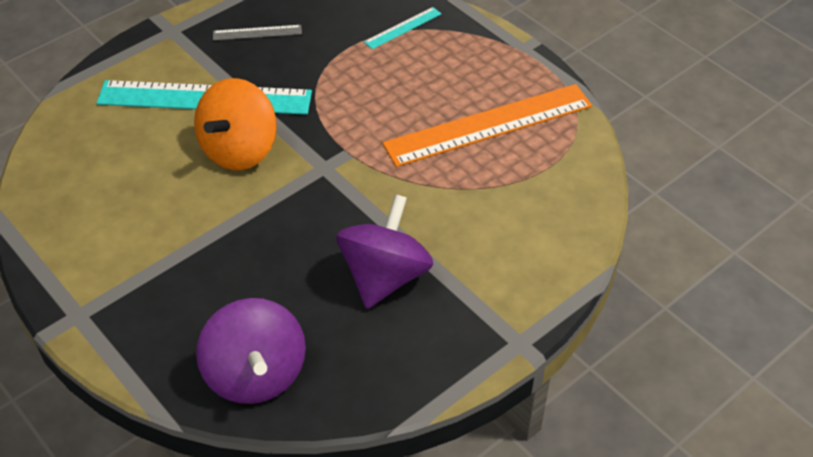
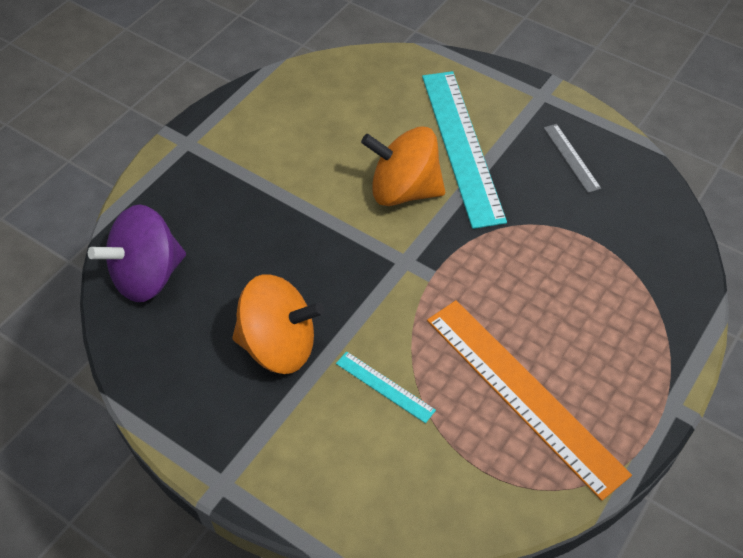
camera: 75 degrees right, 5 degrees up
purple spinning top [336,194,433,309] -> orange spinning top [232,274,324,374]
turquoise ruler [364,7,441,49] -> turquoise ruler moved to [336,351,436,423]

